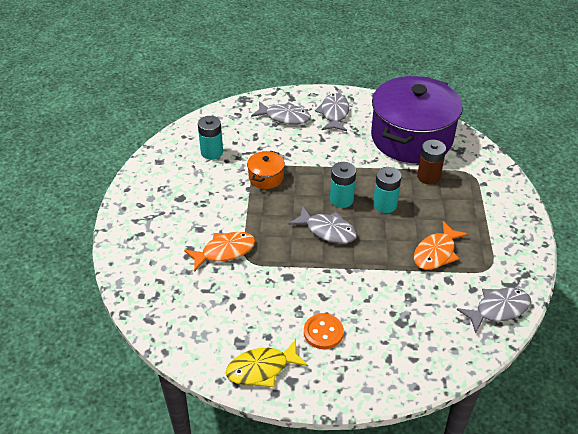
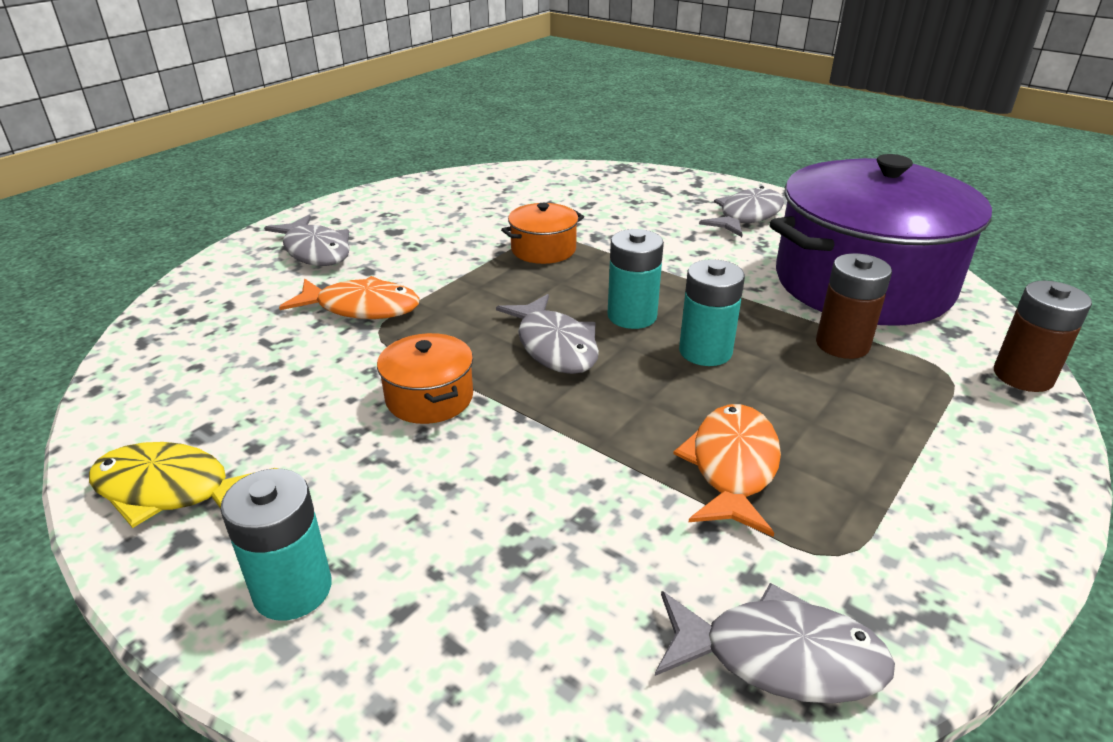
camera: 35 degrees right, 10 degrees down
turquoise battery [198,116,223,160] -> turquoise battery moved to [220,469,332,621]
grey fish [251,101,311,125] -> grey fish moved to [264,215,350,266]
orange button [304,313,344,349] -> none
orange fish [414,221,468,270] -> orange fish turned 120 degrees clockwise [673,404,781,537]
none -> orange pot [377,333,473,424]
none -> brown battery [994,281,1092,392]

